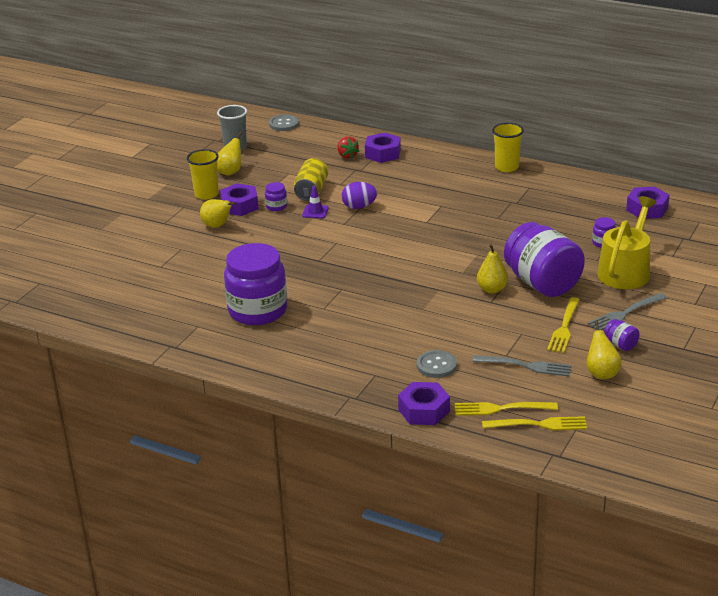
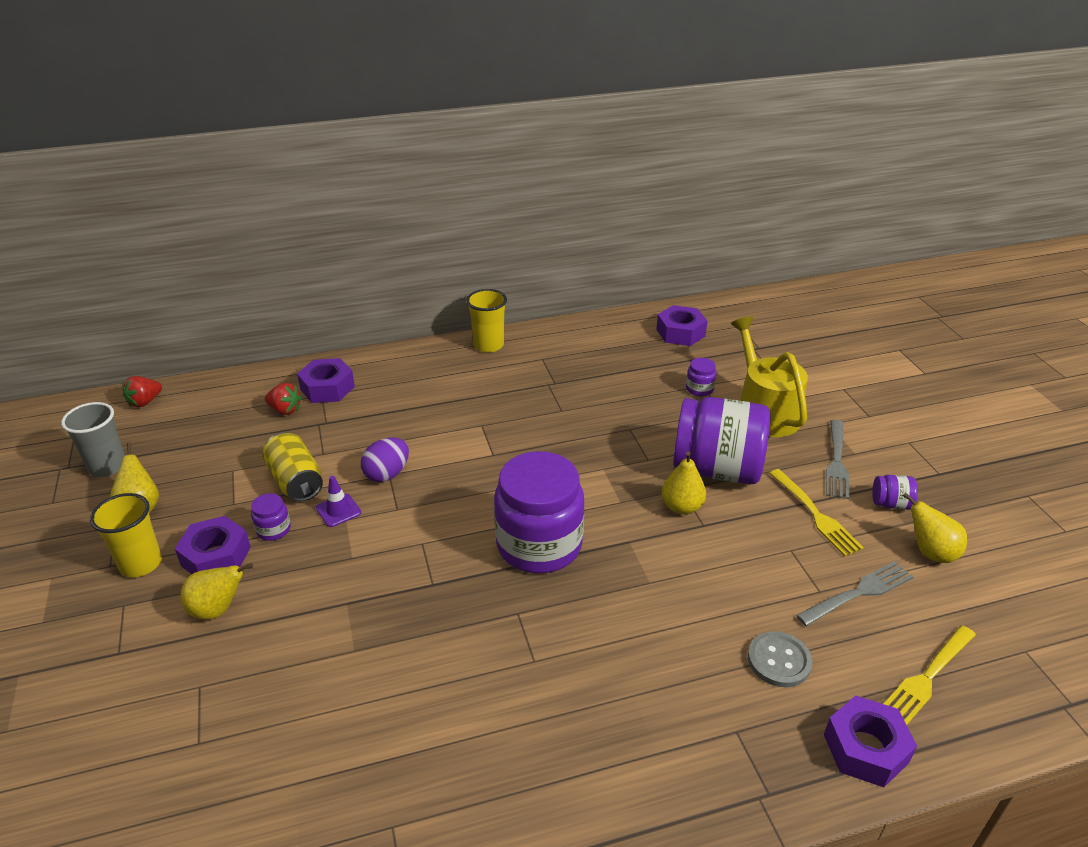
camera: 45 degrees left, 5 degrees up
purple jar [224,243,288,325] -> purple jar moved to [494,451,584,573]
grey button [269,114,299,131] -> red strawberry [122,376,162,407]
yellow fork [482,416,587,430] -> none

